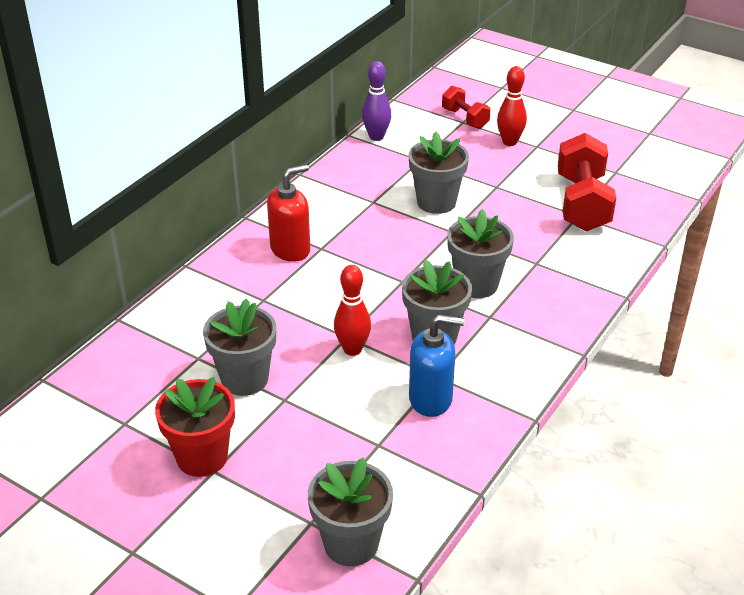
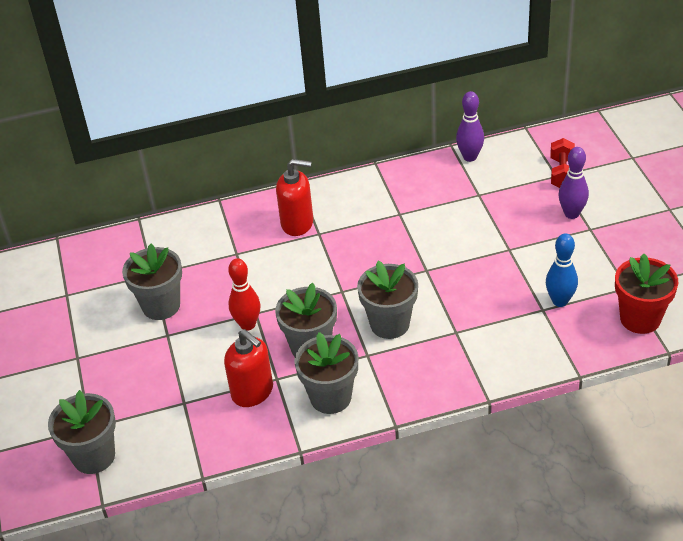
camera: 45 degrees right, 5 degrees up
red flower pot [155,377,235,477] -> red flower pot moved to [615,253,678,334]
grey flower pot [409,132,469,214] -> grey flower pot moved to [294,332,358,414]
blue soap dispenser [409,314,464,417] -> red soap dispenser [224,329,273,407]
red bowling pin [497,66,527,146] -> purple bowling pin [558,147,589,219]
red dumbbell [558,133,616,232] -> blue bowling pin [546,233,578,307]

